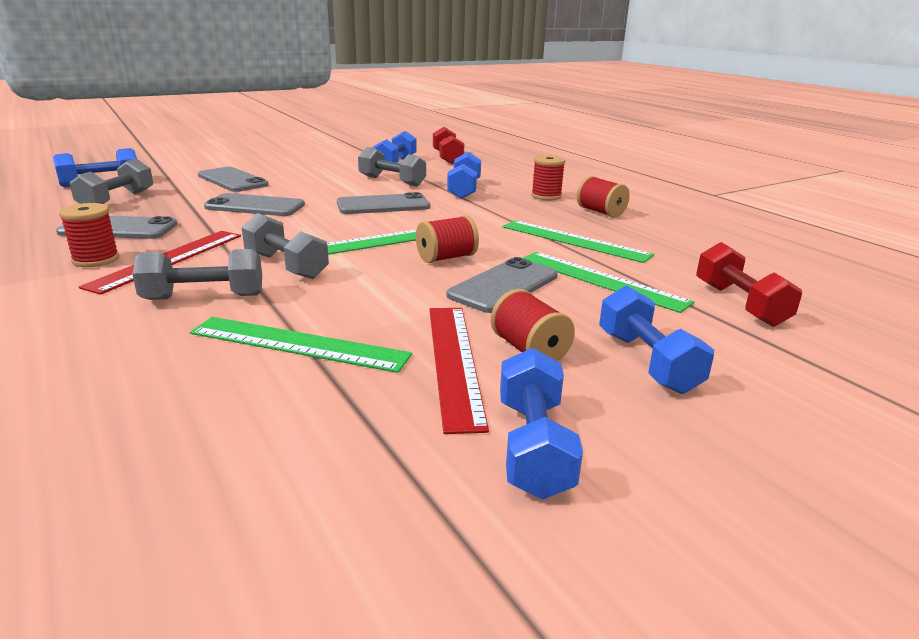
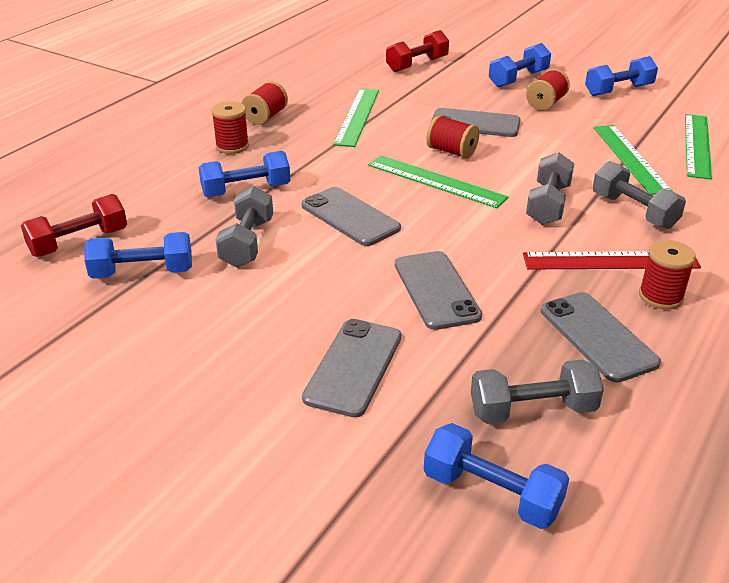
camera: 115 degrees left, 10 degrees up
red ruler [429,308,489,434] -> none
green ruler [523,252,694,313] -> green ruler moved to [685,114,712,180]

